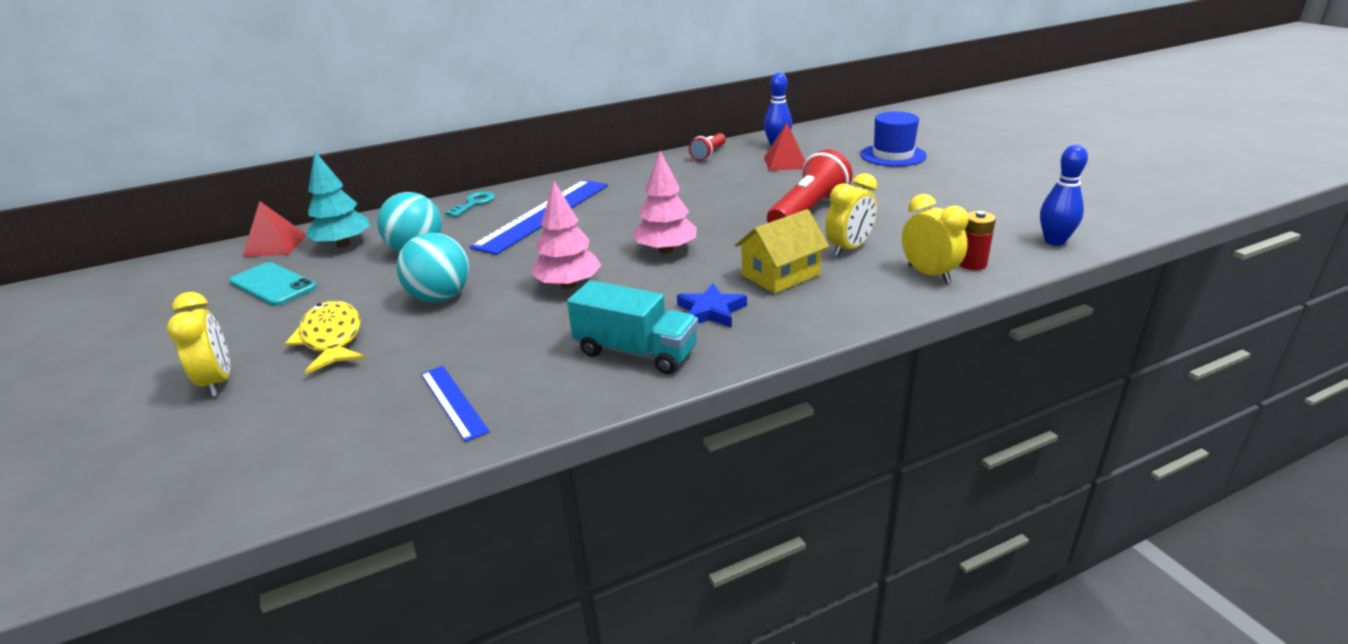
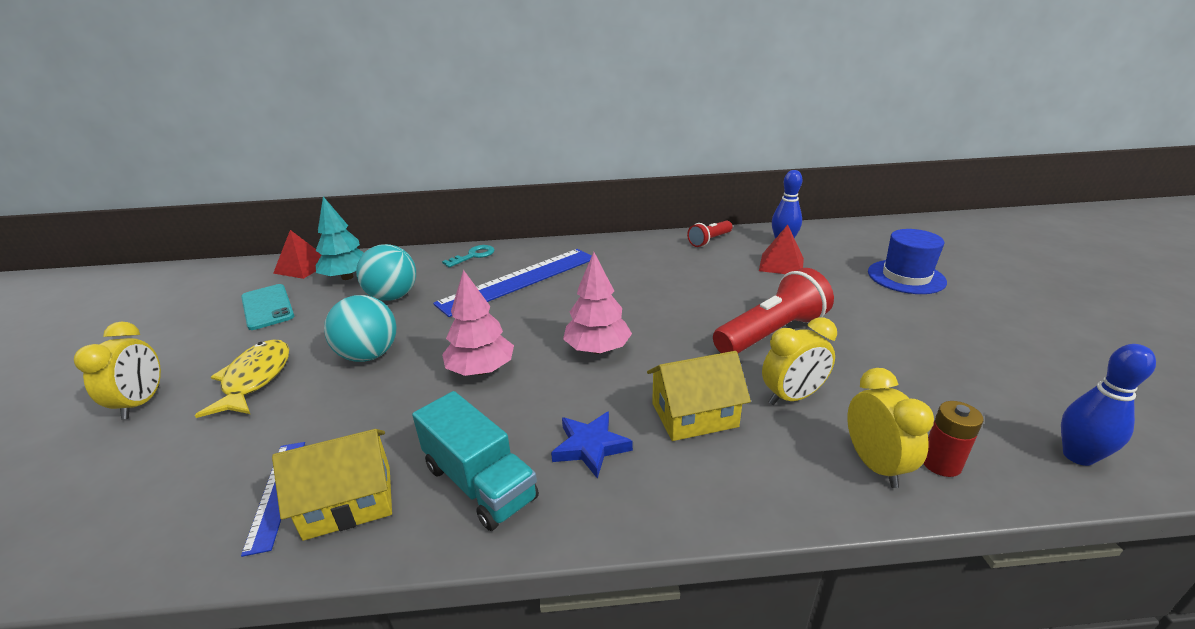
camera: 20 degrees right, 0 degrees up
none -> yellow house [272,429,392,541]

